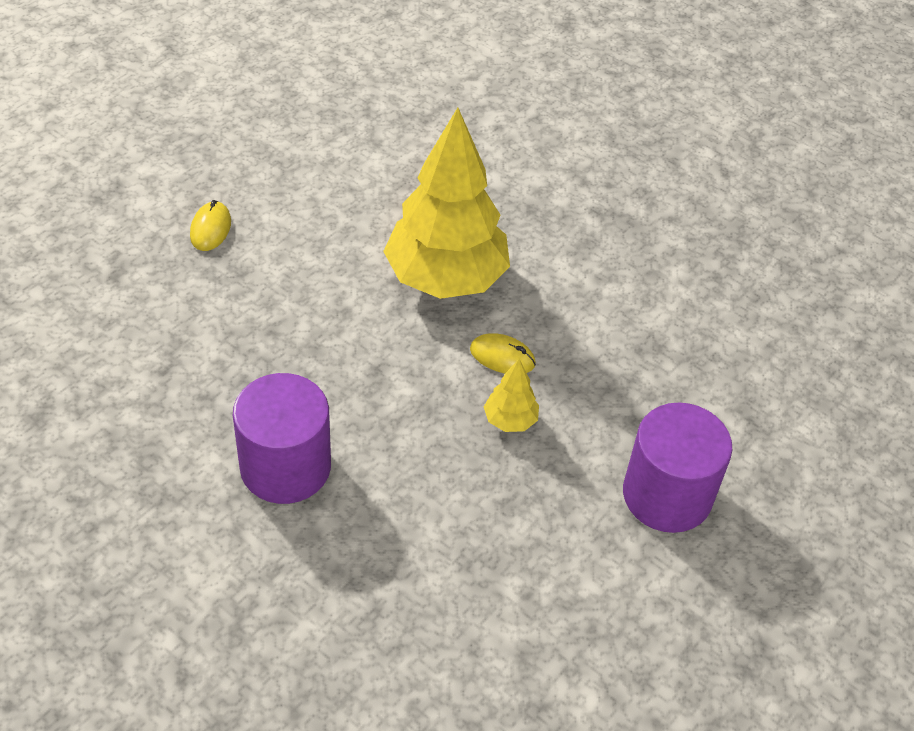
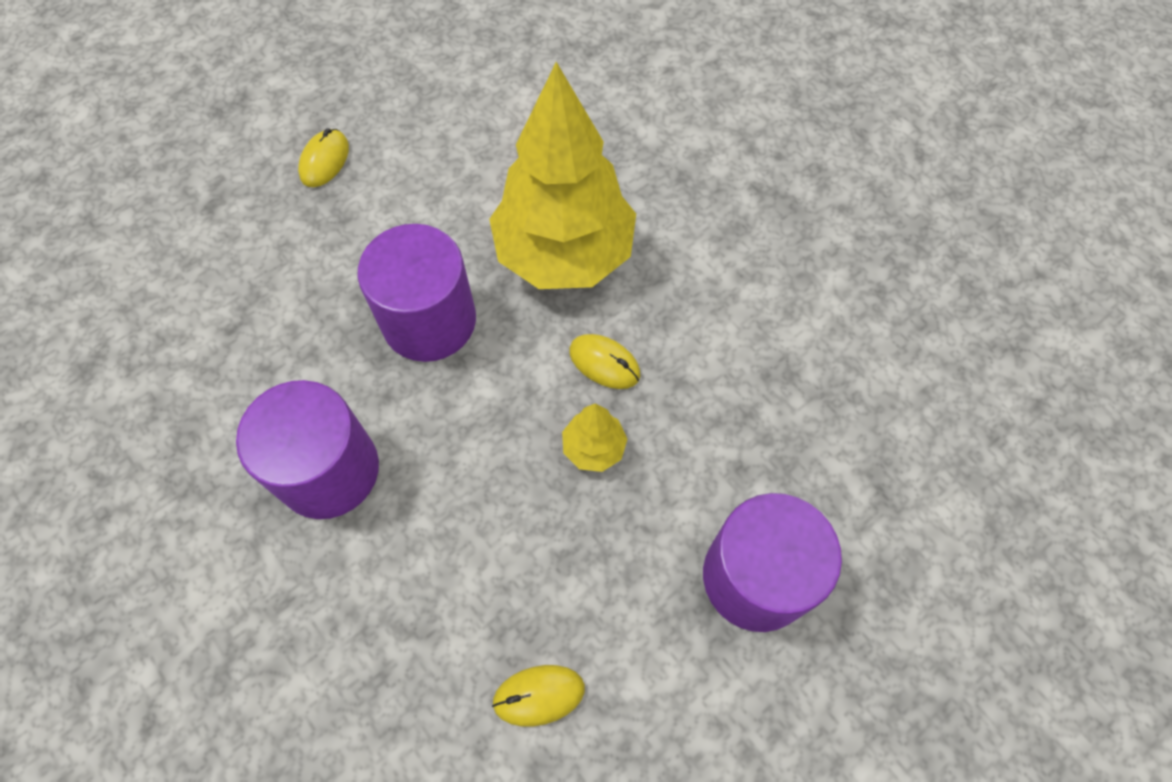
camera: 15 degrees right, 15 degrees up
none -> purple cylinder [357,224,476,362]
none -> yellow mouse [492,665,585,727]

